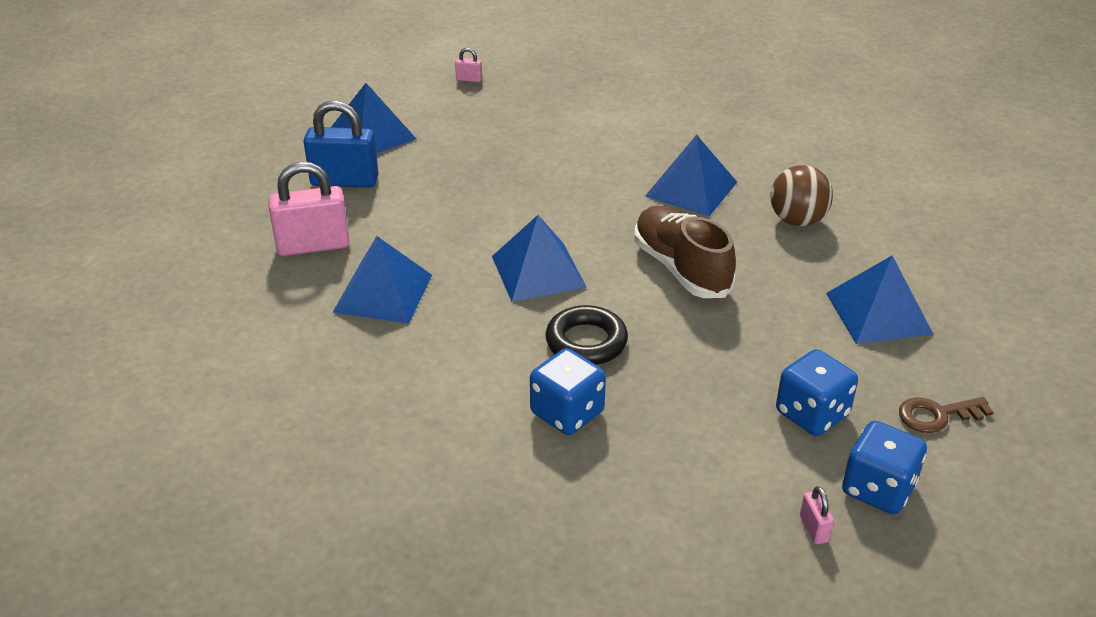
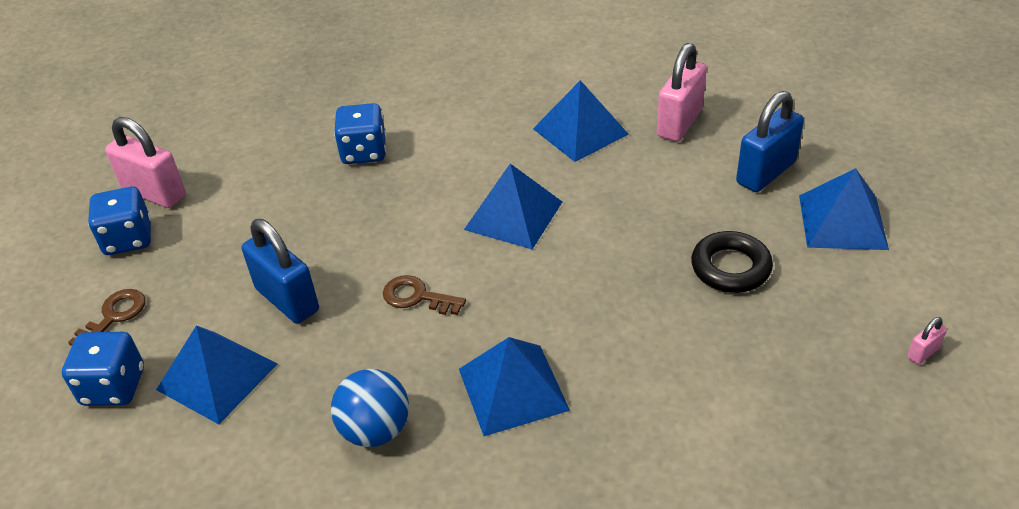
camera: 135 degrees right, 5 degrees up
black ring [545,305,628,365] -> black ring moved to [691,231,773,293]
brown shoe [634,206,736,298] -> brown key [383,275,466,315]
brown ball [770,165,833,226] -> blue ball [331,369,409,447]
blue dice [776,349,858,436] -> blue dice moved to [62,332,144,406]
pink padlock [800,486,834,544] -> pink padlock [105,117,186,208], size x2.28
none -> blue padlock [242,219,319,324]

